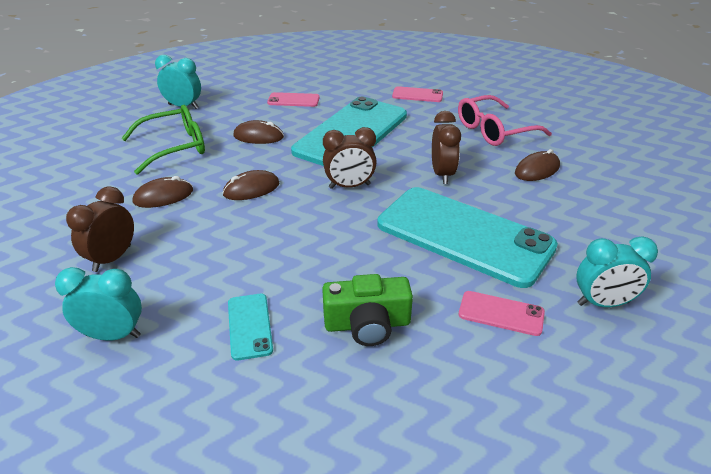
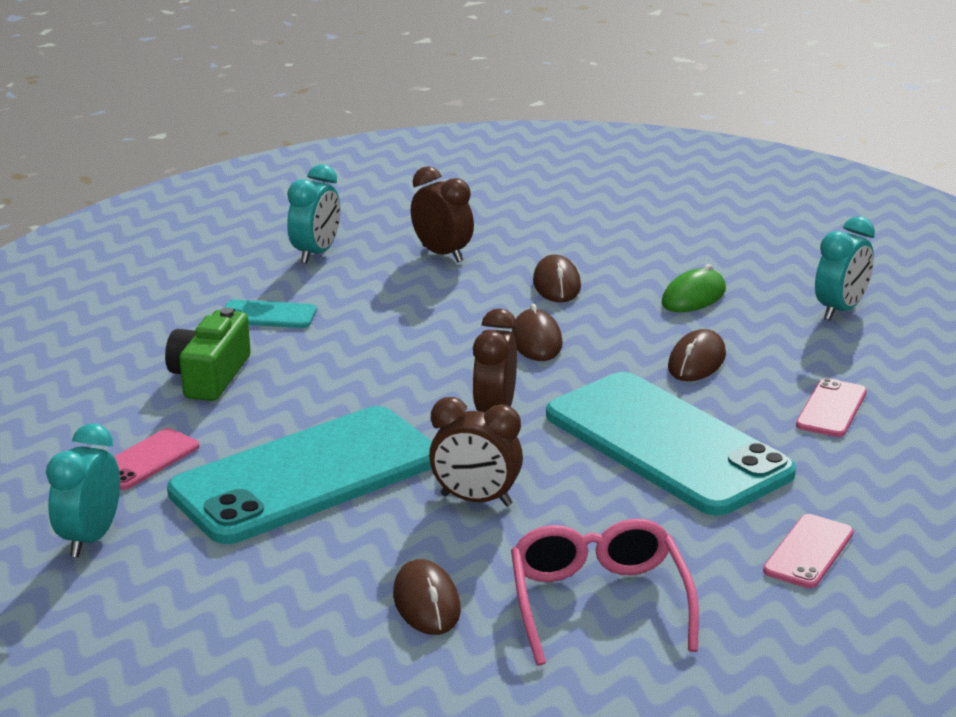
camera: 110 degrees right, 10 degrees down
green glasses [121,105,205,175] -> green mouse [662,264,726,312]

